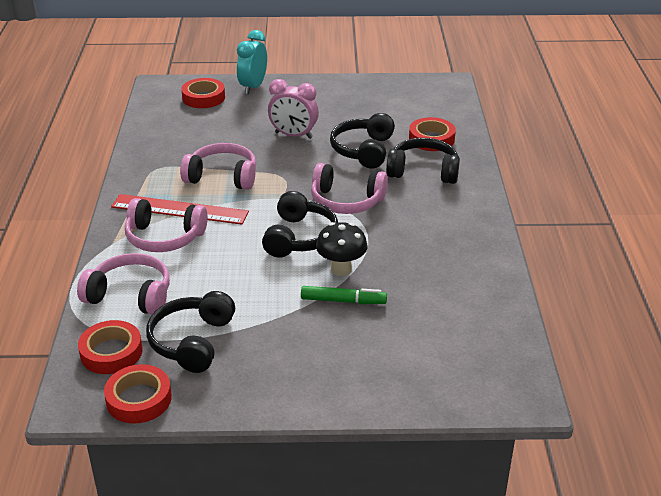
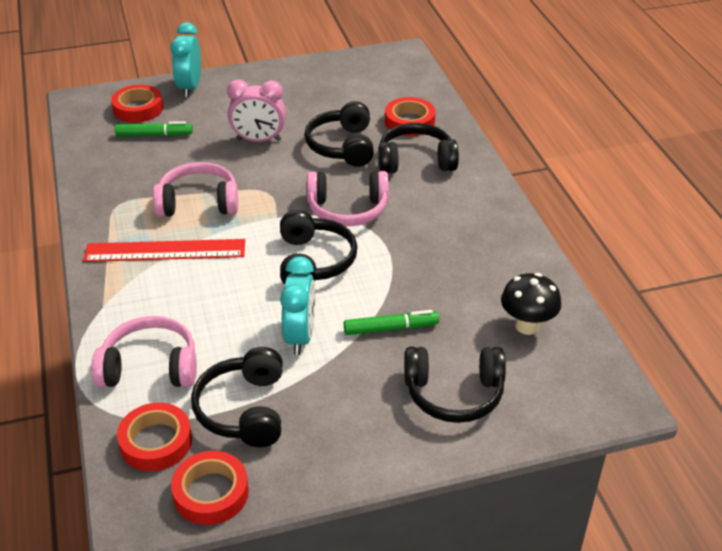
camera: 15 degrees left, 5 degrees up
pink headphones [125,198,208,252] -> none
black mushroom [316,222,368,276] -> black mushroom moved to [501,273,561,335]
none -> green marker [115,121,193,136]
none -> turquoise clock [280,256,315,355]
none -> black headphones [404,347,506,423]

